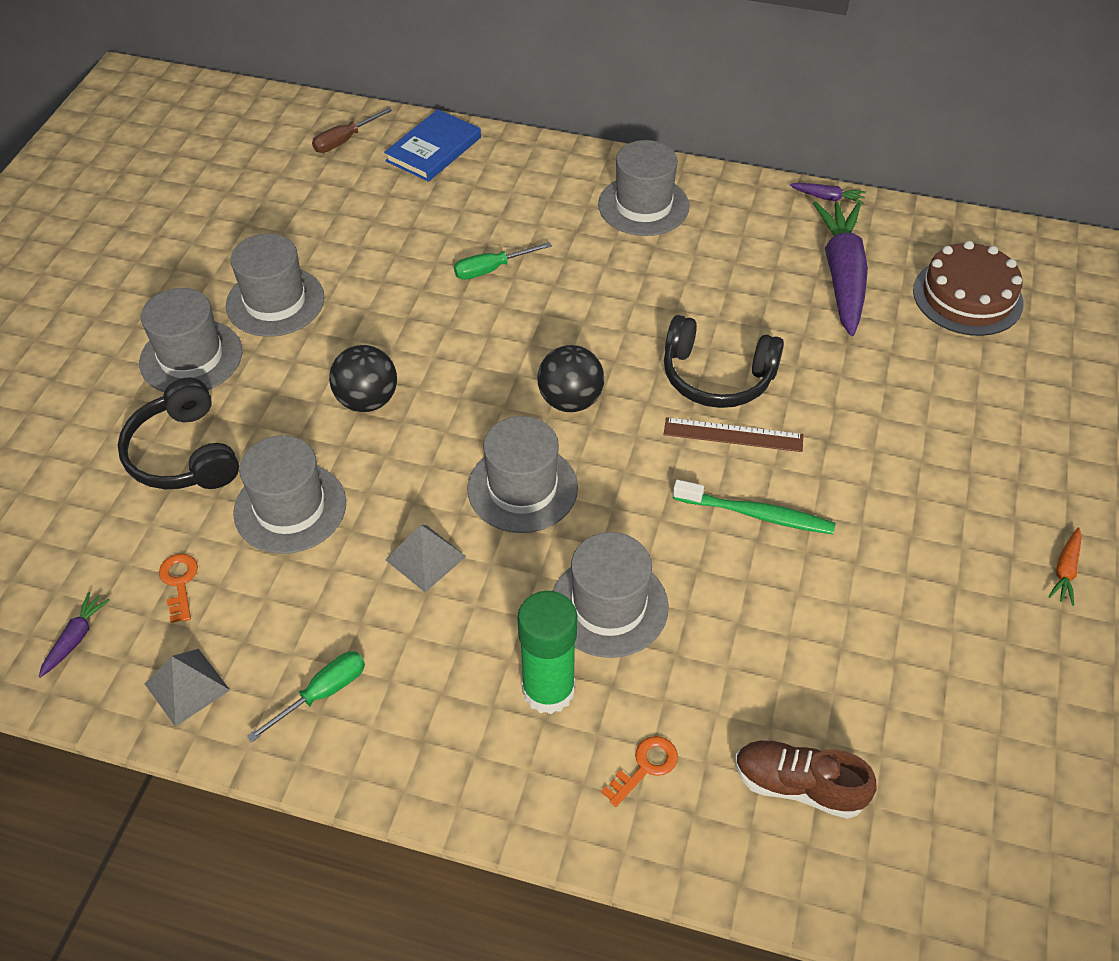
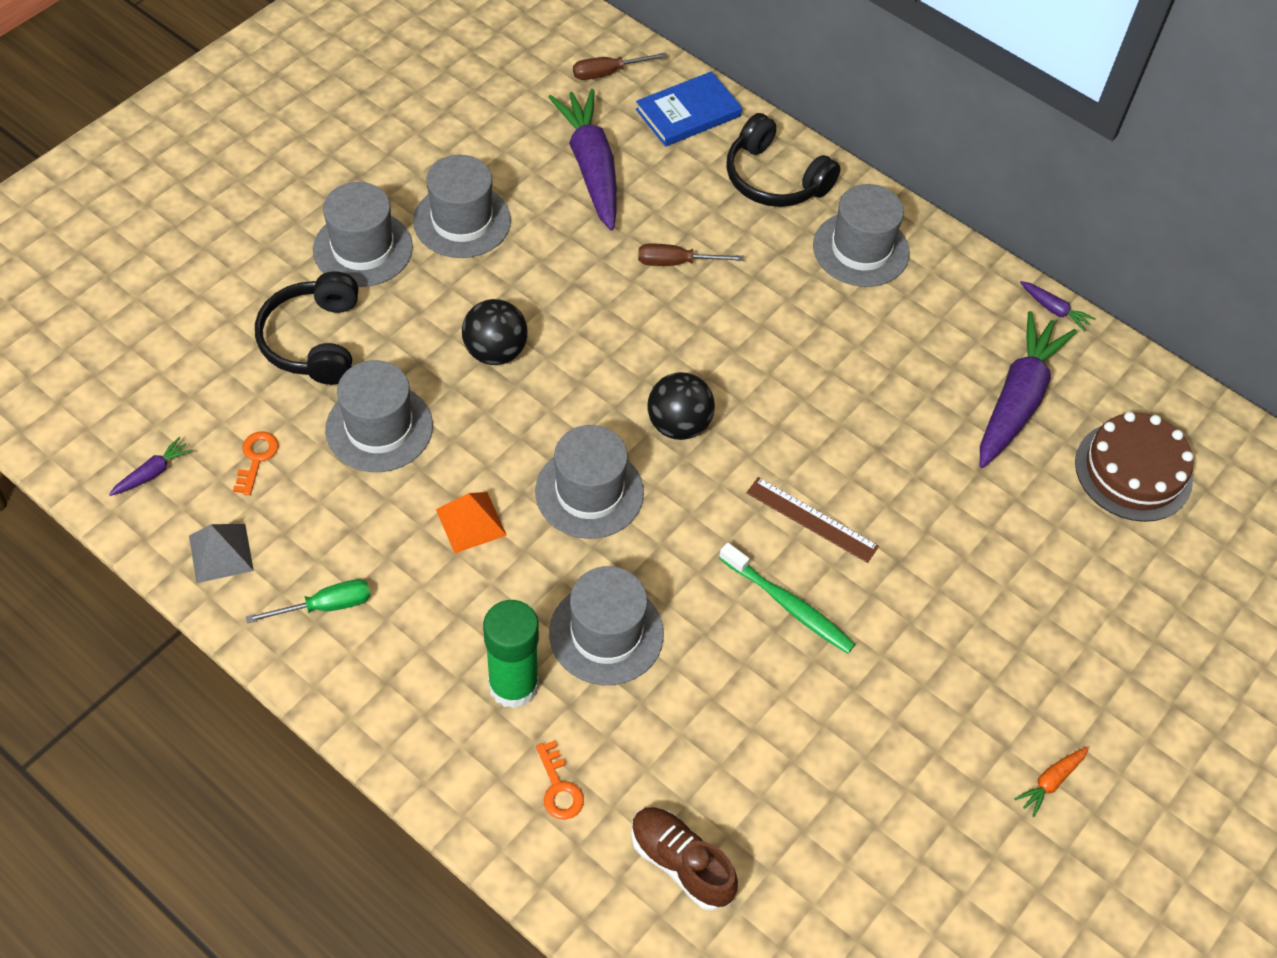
camera: 20 degrees right, 5 degrees up
grey pyramid [385,525,466,592] -> orange pyramid [436,492,507,553]
green screwdriver [454,242,552,280] -> brown screwdriver [638,243,744,266]
orange key [601,736,678,807] -> orange key turned 90 degrees clockwise [536,740,584,820]
black headphones [664,315,784,408] -> black headphones moved to [726,113,841,207]
none -> purple carrot [548,89,617,231]

